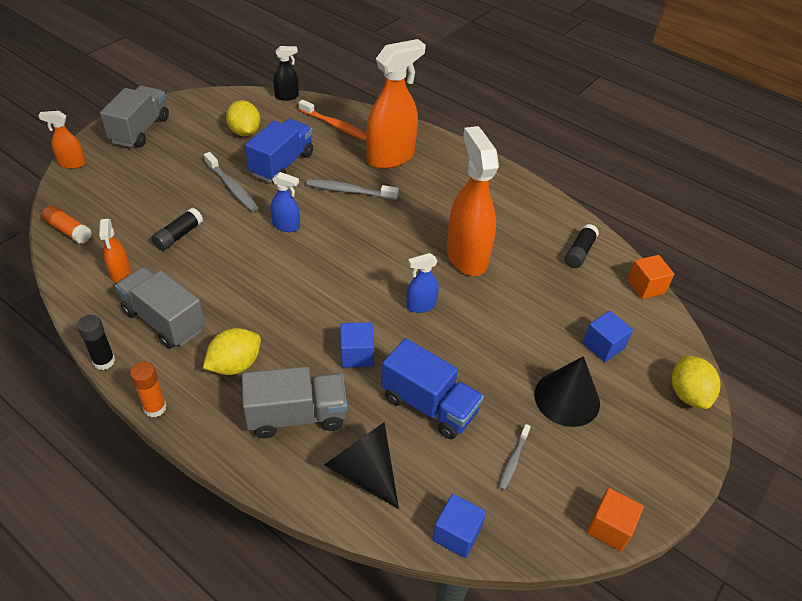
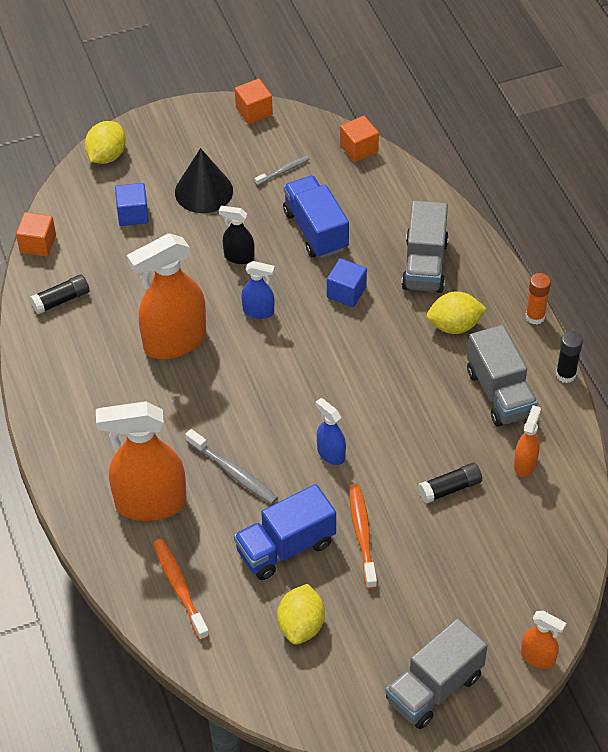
camera: 145 degrees left, 5 degrees up
orange glue stick [42,205,92,244] -> none
grey toothbrush [204,152,258,212] -> orange toothbrush [349,484,377,589]
grey truck [242,366,347,438] -> grey truck turned 105 degrees counterclockwise [401,200,449,293]
black spray bottle [273,46,299,101] -> black spray bottle moved to [219,206,254,264]
black cone [324,422,399,509] -> none
blue cube [432,494,486,558] -> orange cube [340,116,379,162]
orange spray bottle [447,126,499,276] -> orange spray bottle turned 45 degrees clockwise [127,233,206,359]

